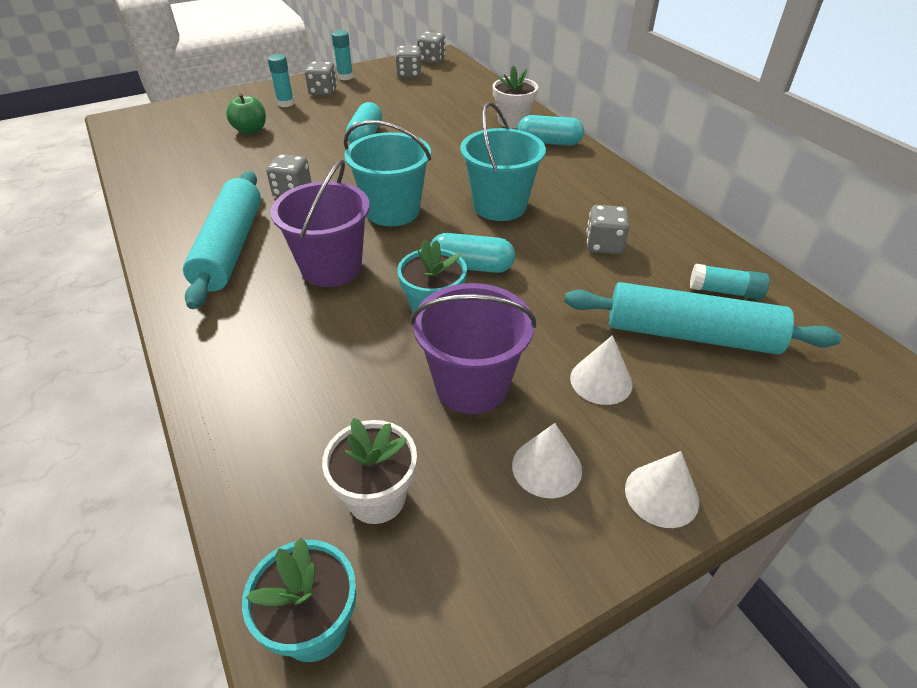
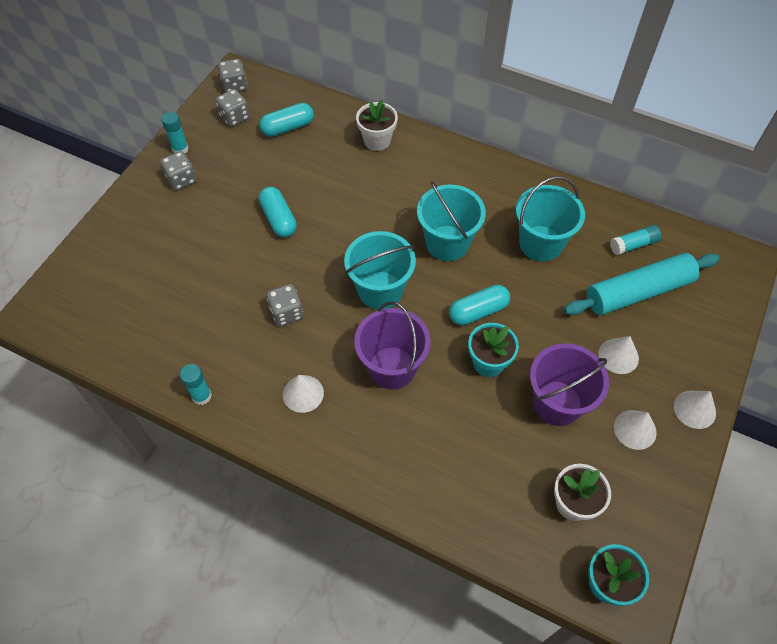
camera: 35 degrees left, 15 degrees up
turquoise rolling pin [183,171,261,309] -> white cone [283,375,324,413]
green apple [226,93,266,135] -> none
turquoise glue stick [268,54,294,107] -> turquoise glue stick moved to [180,364,212,405]
turquoise capsule [518,115,584,146] -> turquoise capsule moved to [259,103,314,137]
grey dice [586,205,629,254] -> turquoise bucket [516,176,585,261]

